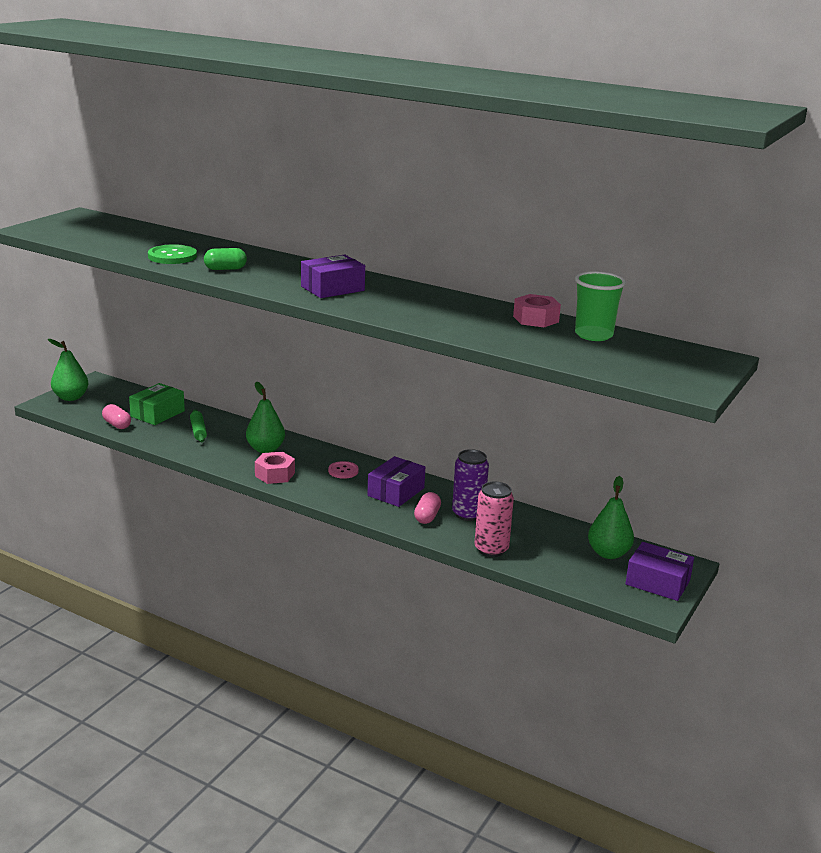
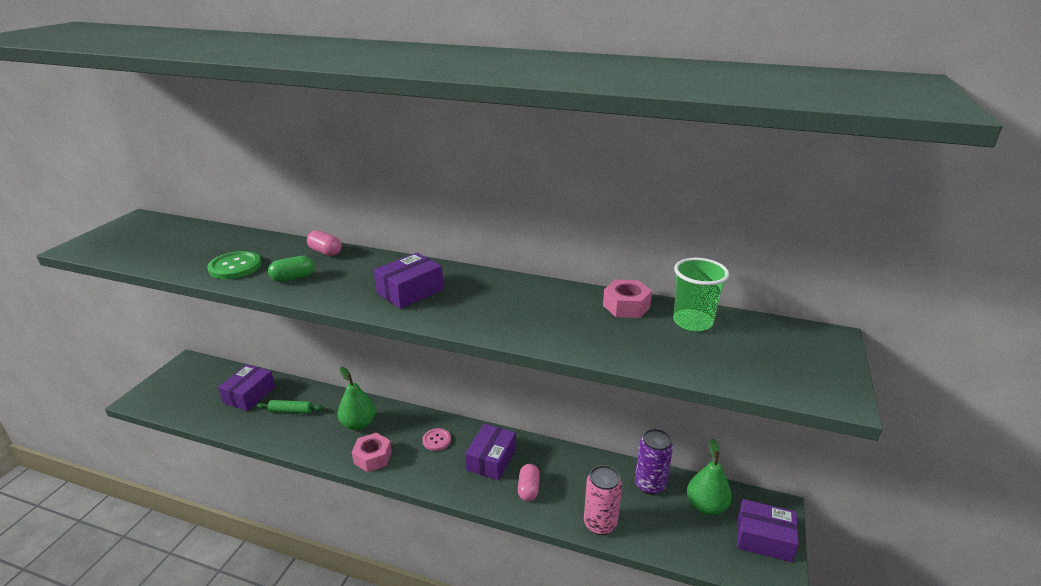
camera: 10 degrees left, 5 degrees up
green pear [48,339,89,401] -> none
pink capsule [102,404,131,429] -> pink capsule moved to [307,230,342,256]
green box [129,383,185,425] -> purple box [218,364,275,411]
green rolling pin [190,409,207,442] -> green rolling pin turned 60 degrees counterclockwise [257,400,323,414]
purple can [452,449,489,521] -> purple can moved to [635,429,673,495]

